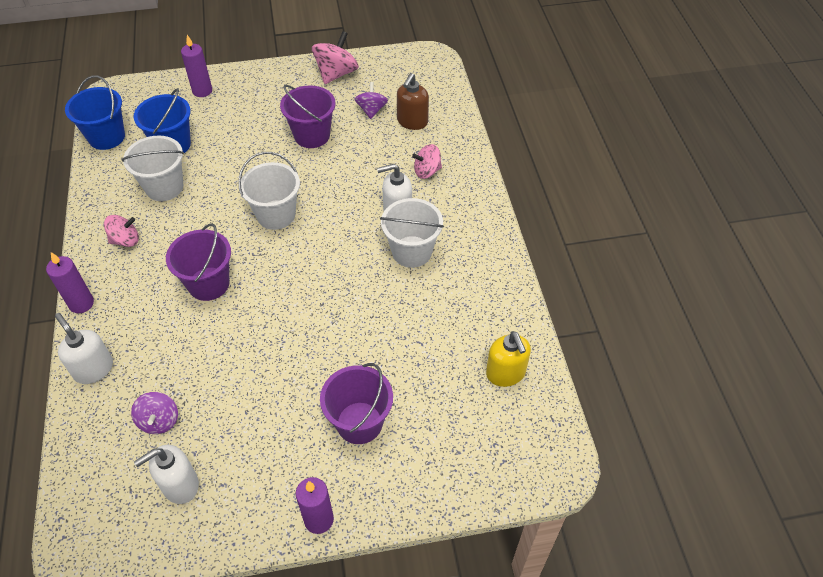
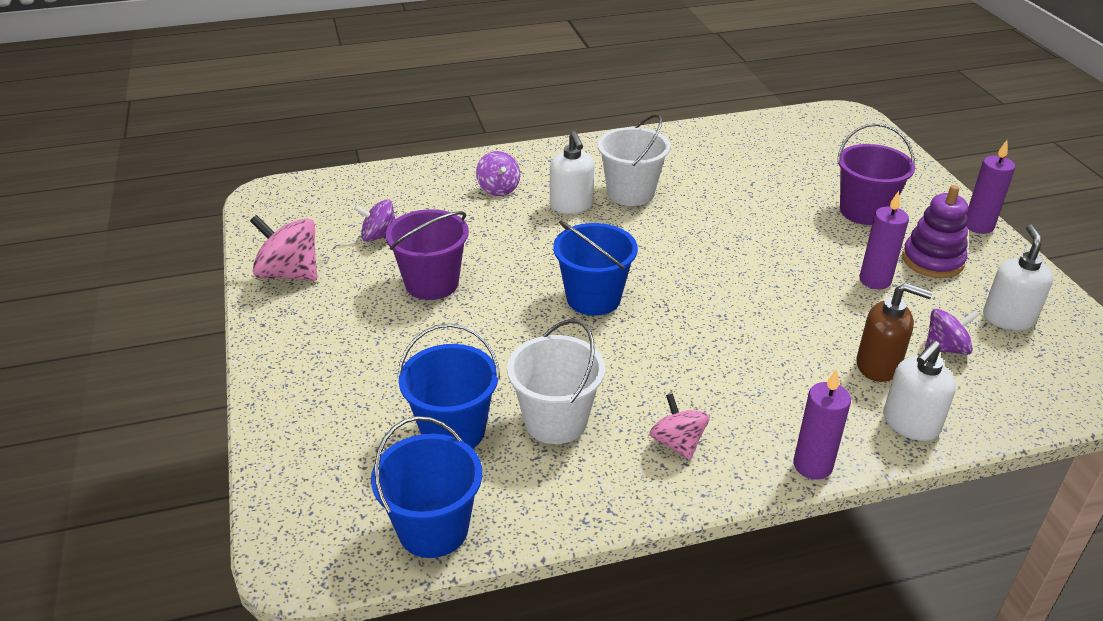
camera: 95 degrees left, 15 degrees down
white soap dispenser [134,445,199,504] -> white soap dispenser turned 135 degrees counterclockwise [983,224,1053,330]
purple bucket [166,224,231,301] -> none
purple candle [181,35,212,97] -> purple candle moved to [859,191,909,289]
white bucket [238,152,300,230] -> blue bucket [553,221,638,316]
brown soap dispenser [397,73,429,130] -> brown soap dispenser moved to [857,283,933,382]
pink spinning top [412,144,442,179] -> purple spinning top [476,151,520,196]
yellow soap dispenser [486,331,531,387] -> none
none -> purple stacking toy [902,185,968,278]

